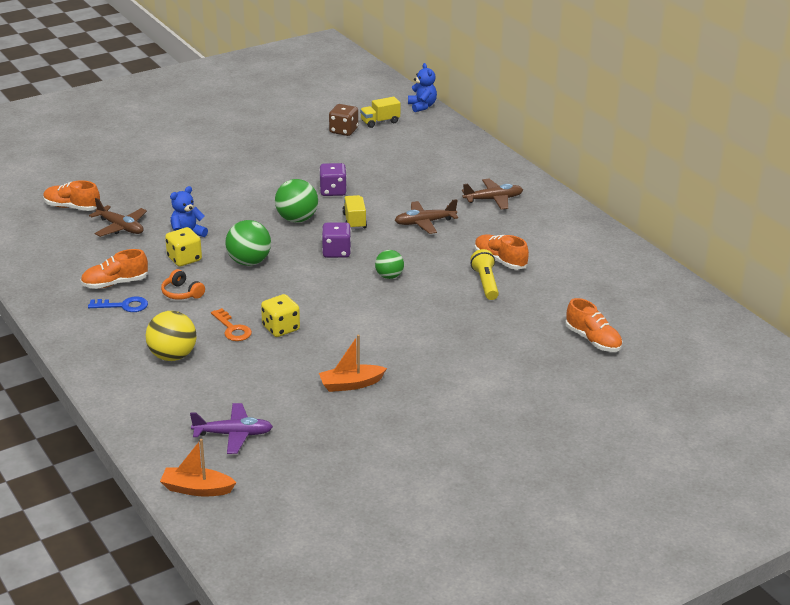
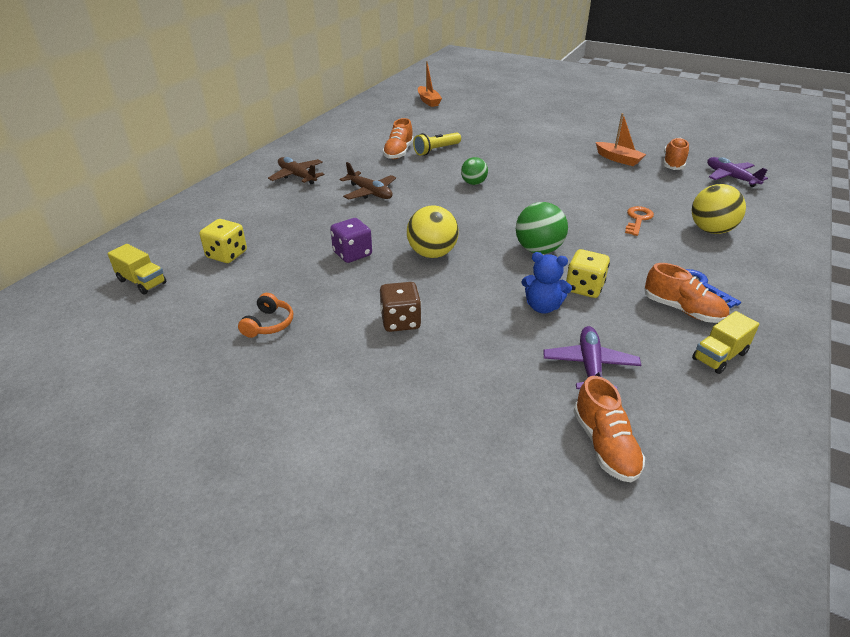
camera: 120 degrees left, 5 degrees up
brown plane [89,198,147,237] -> purple plane [543,326,641,389]
orange boat [160,439,236,496] -> orange boat moved to [418,61,442,107]
orange headphones [161,269,205,300] -> orange headphones moved to [238,293,293,338]
yellow dice [261,294,300,337] -> yellow dice moved to [200,219,247,263]
green ball [275,179,318,222] -> yellow ball [407,205,459,258]
purple dice [322,222,351,258] -> none
brown dice [329,104,358,136] -> brown dice moved to [380,282,421,332]
yellow truck [342,195,367,230] -> yellow truck moved to [692,311,759,374]
blue teddy bear [408,63,437,112] -> none
orange shoe [565,298,622,352] -> orange shoe moved to [663,137,689,170]

